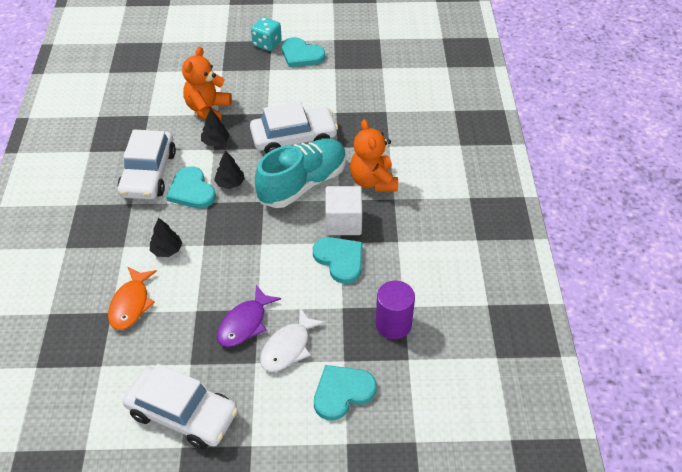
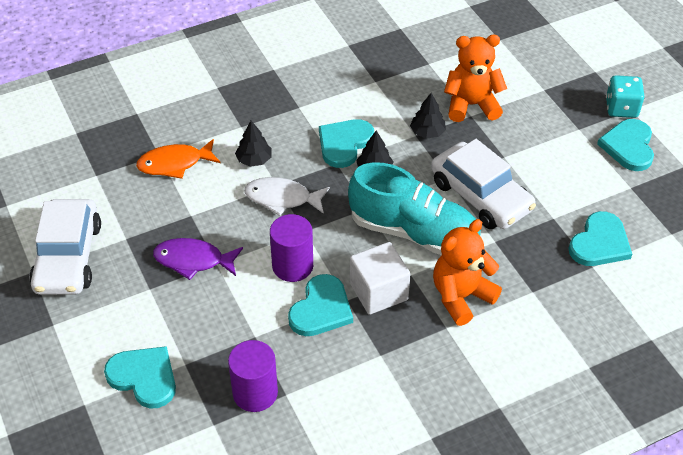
camera: 65 degrees right, 0 degrees up
white car [117,130,176,200] -> none
white fish [260,308,325,372] -> white fish moved to [244,177,330,216]
none -> purple cylinder [270,214,313,282]
none -> turquoise heart [569,211,632,266]

